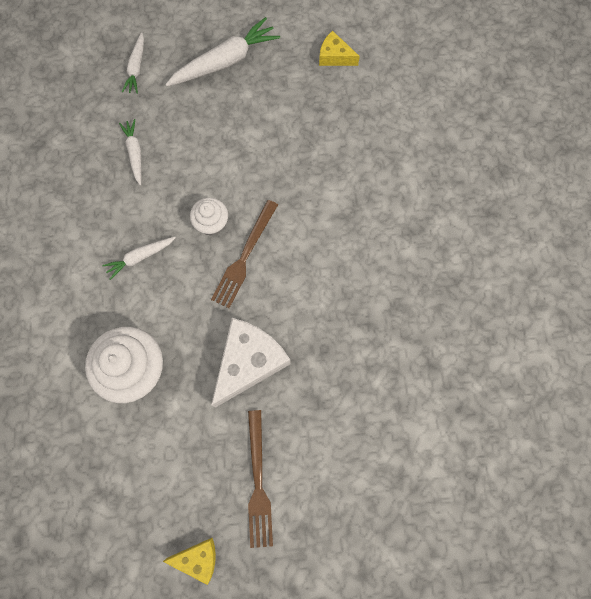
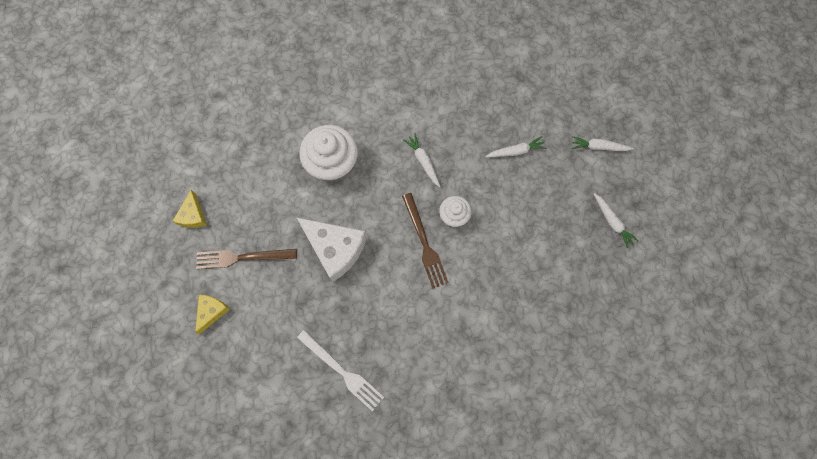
camera: 90 degrees right, 0 degrees up
white carrot [165,17,280,87] -> white carrot [594,193,639,249], size x0.56
brown fork [211,200,278,308] -> brown fork turned 135 degrees counterclockwise [402,193,449,288]
yellow cheese [319,31,360,66] -> yellow cheese moved to [195,295,230,334]
none -> white fork [297,330,384,411]

